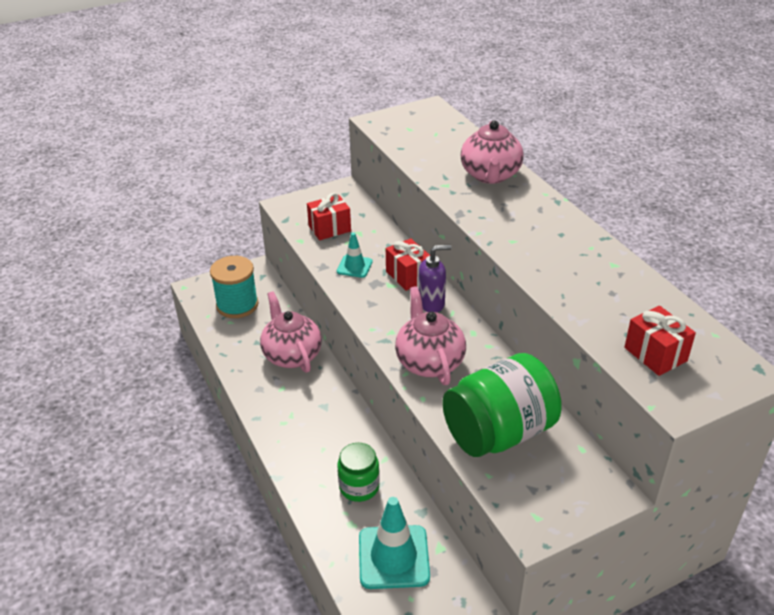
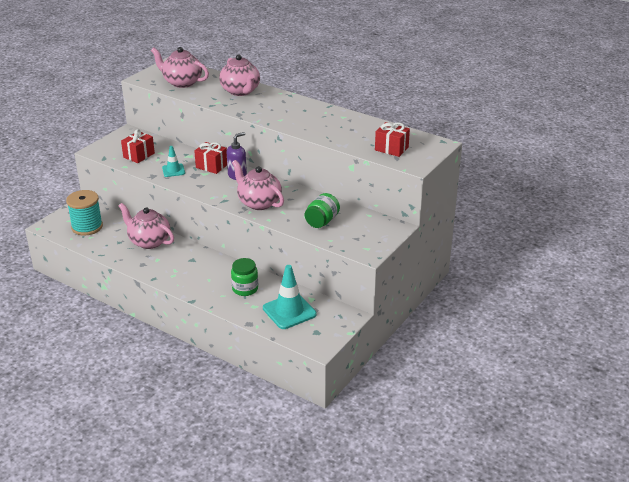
camera: 30 degrees left, 5 degrees down
green jar [442,353,562,457] -> green jar [305,193,340,228], size x0.55
none -> pink teapot [151,47,209,88]

